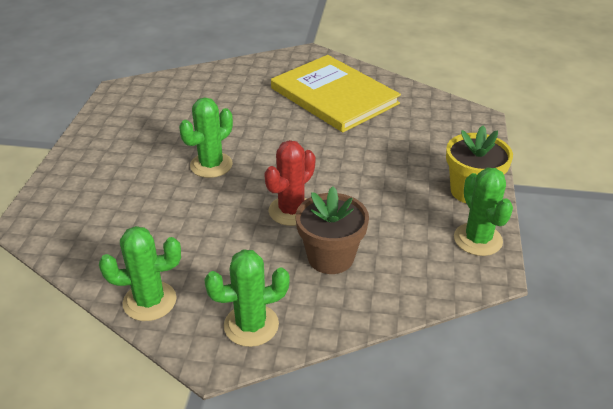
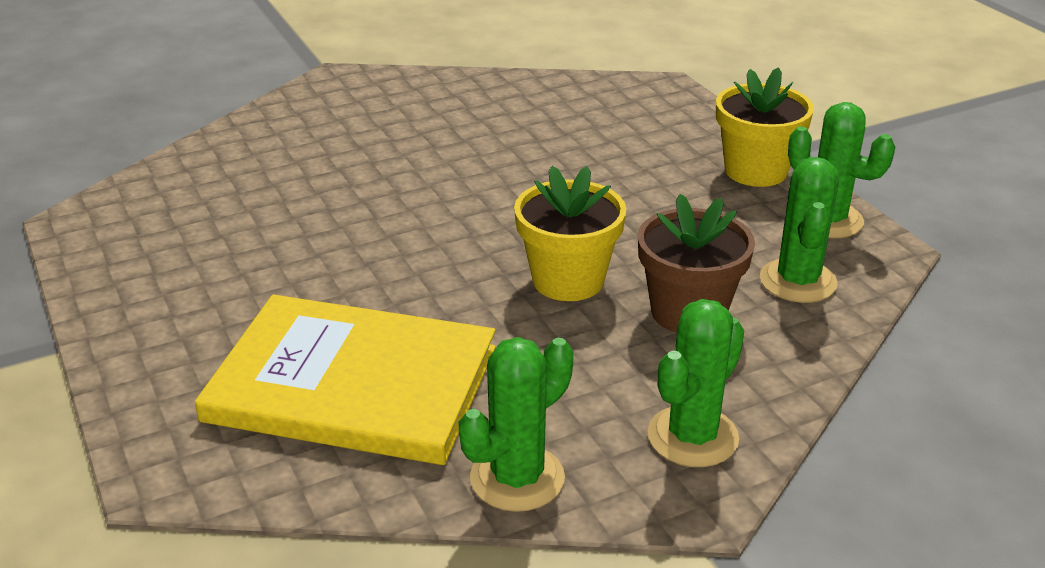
camera: 35 degrees left, 5 degrees down
green cactus [179,97,233,178] -> green cactus moved to [760,157,839,303]
red cactus [264,140,315,226] -> yellow flower pot [514,166,626,301]
yellow book [271,55,401,132] -> yellow book moved to [195,294,496,465]

